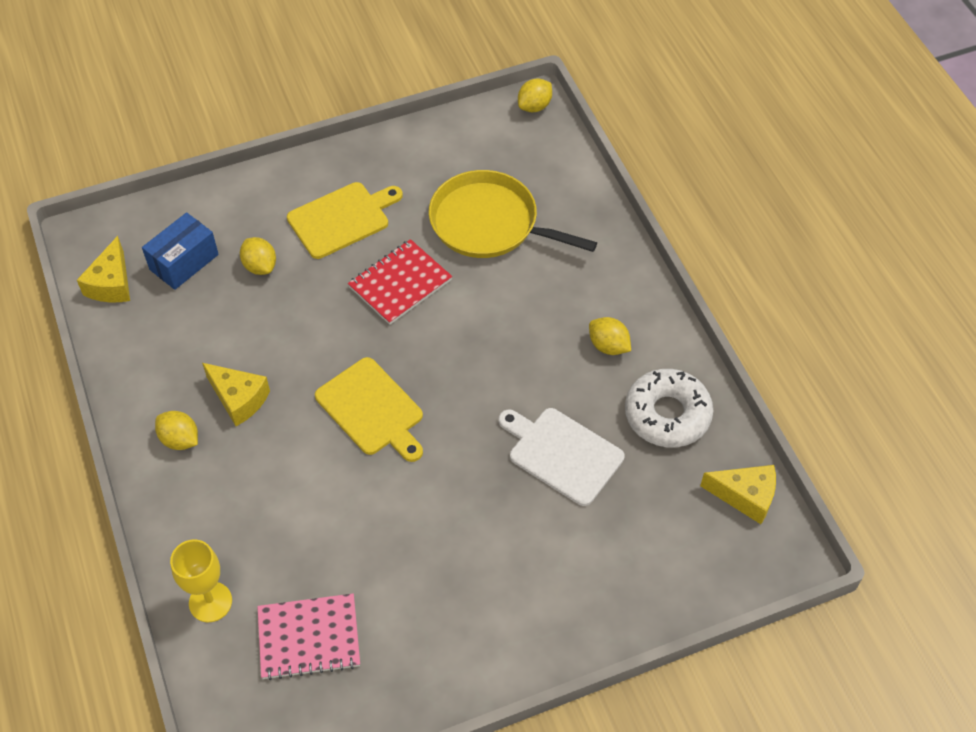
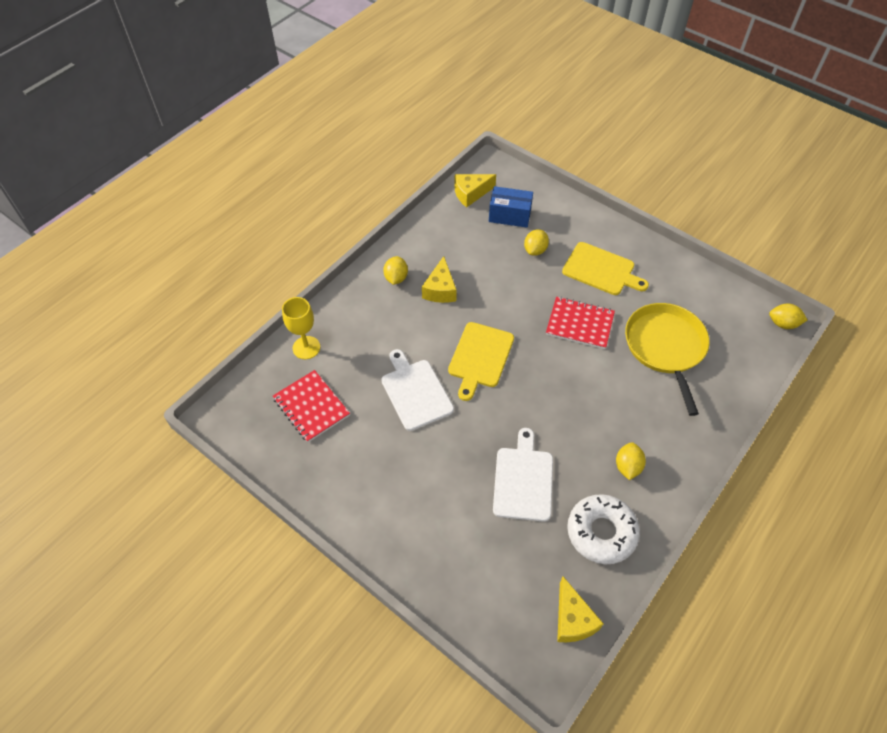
camera: 60 degrees right, 0 degrees up
pink notebook [257,594,360,680] -> red notebook [273,370,350,442]
none -> white cutting board [381,349,454,431]

